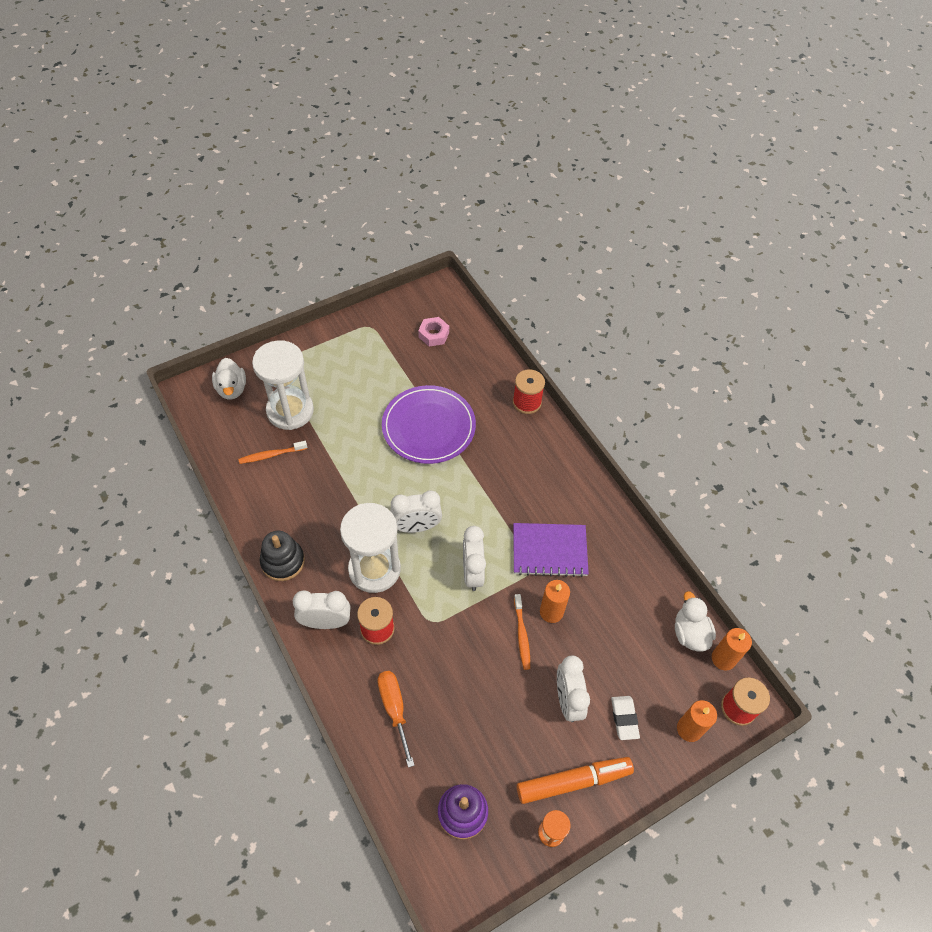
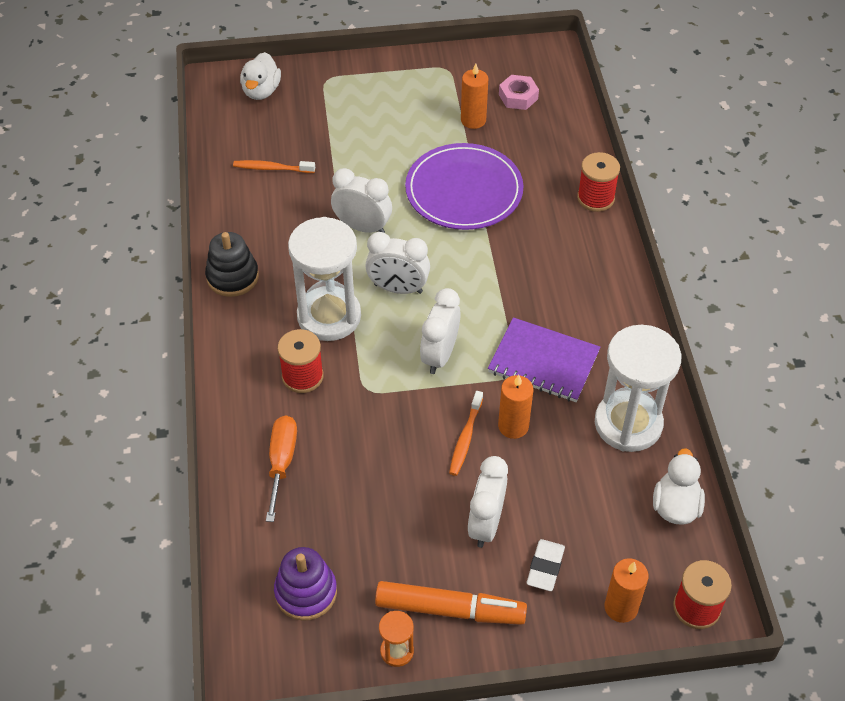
camera: 25 degrees right, 5 degrees down
white hourglass [252,340,314,430] -> white hourglass moved to [595,325,681,452]
white clock [293,590,351,629] -> white clock moved to [331,168,392,233]
orange candle [712,628,752,670] -> orange candle moved to [461,64,488,129]

